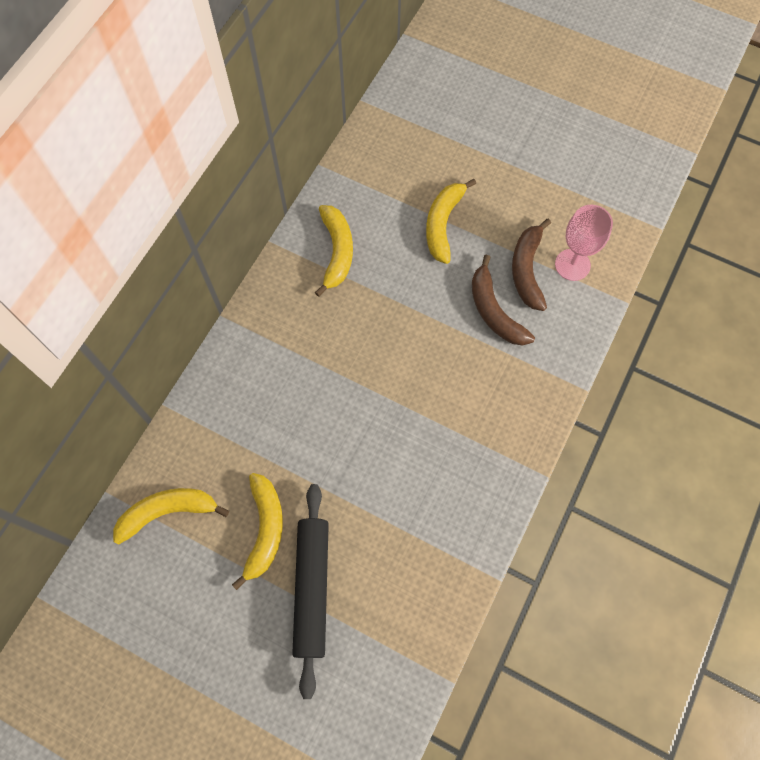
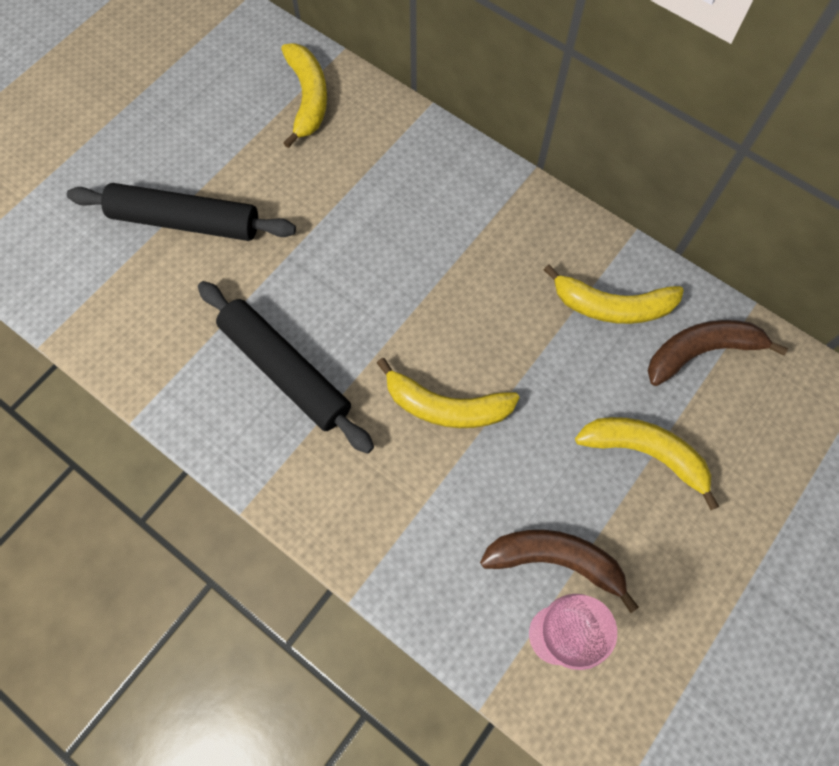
camera: 100 degrees right, 0 degrees up
yellow banana [232,473,283,590] -> yellow banana moved to [377,358,520,428]
brown banana [472,255,535,346] -> brown banana moved to [648,320,788,386]
none -> black rolling pin [198,281,374,454]

